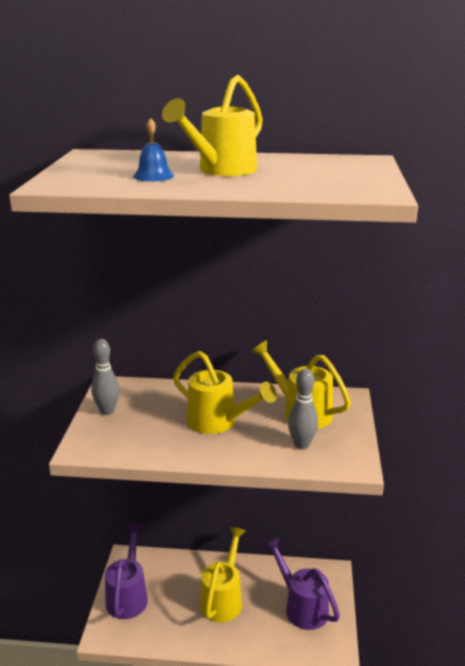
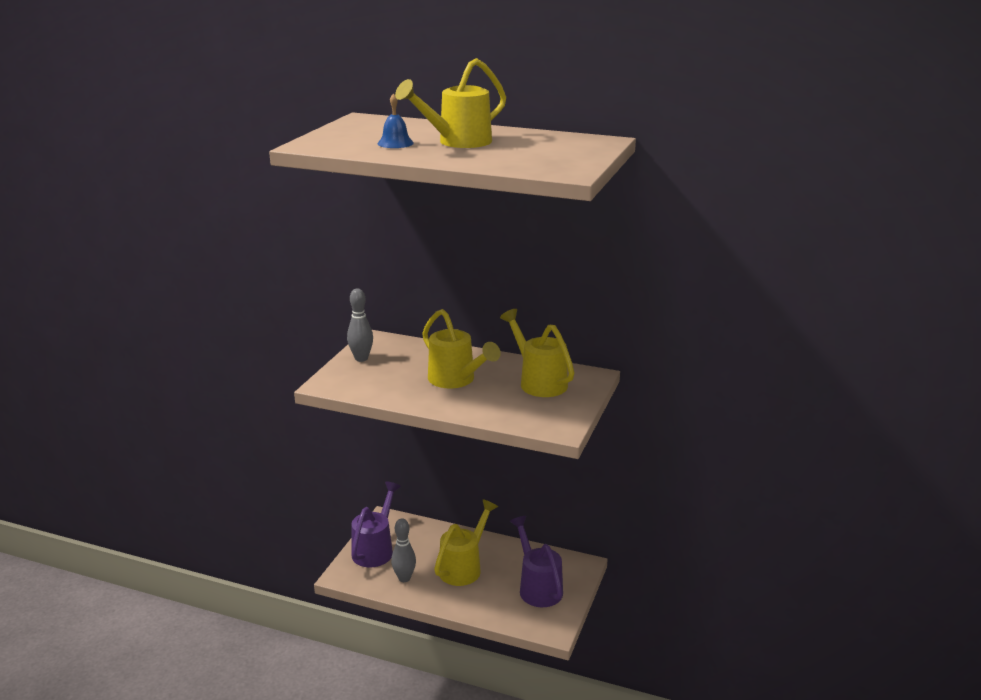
camera: 15 degrees right, 0 degrees up
grey bowling pin [288,368,318,449] -> grey bowling pin moved to [391,518,416,582]

